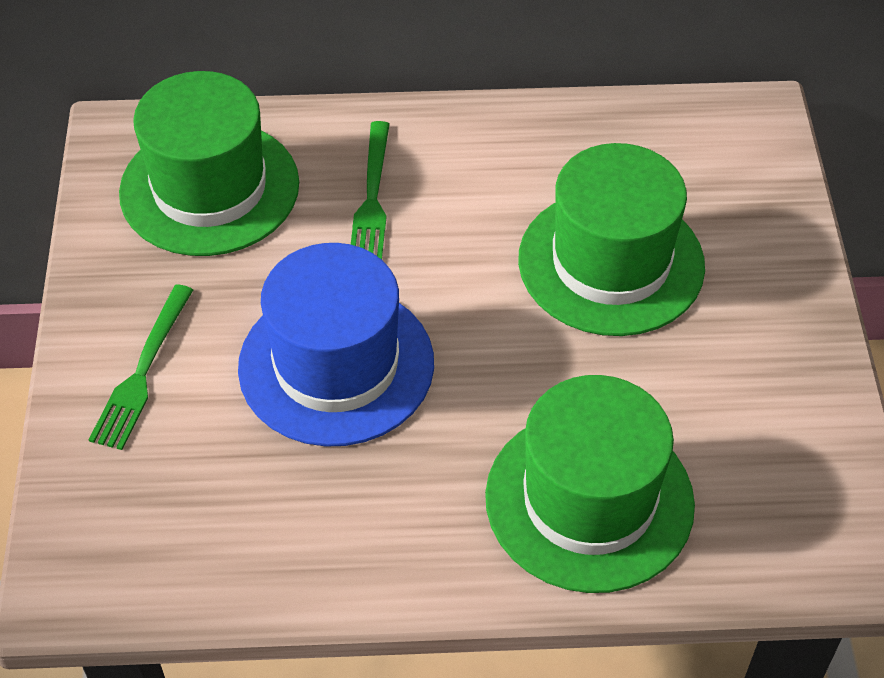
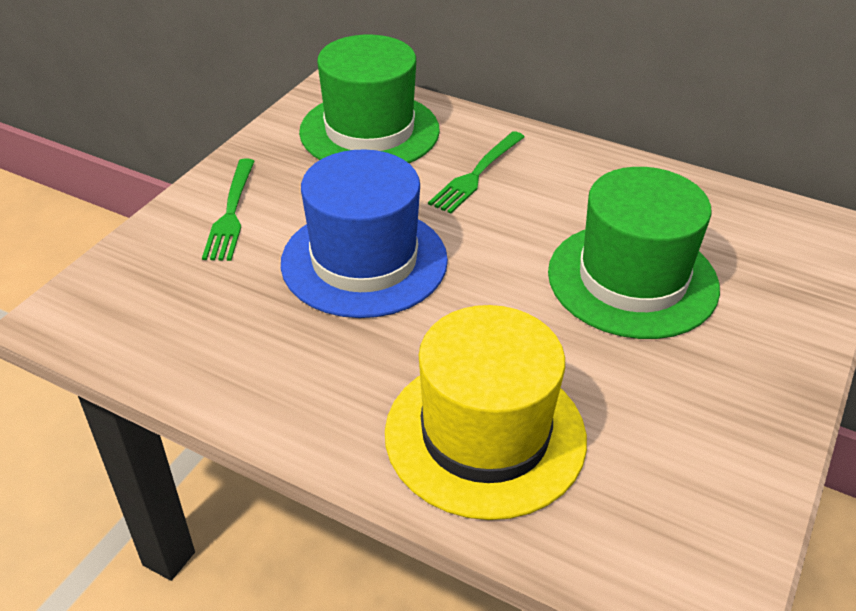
camera: 30 degrees right, 10 degrees down
green fork [88,284,193,450] -> green fork turned 45 degrees counterclockwise [202,158,255,261]
green hat [485,375,695,593] -> yellow hat [385,305,587,520]

